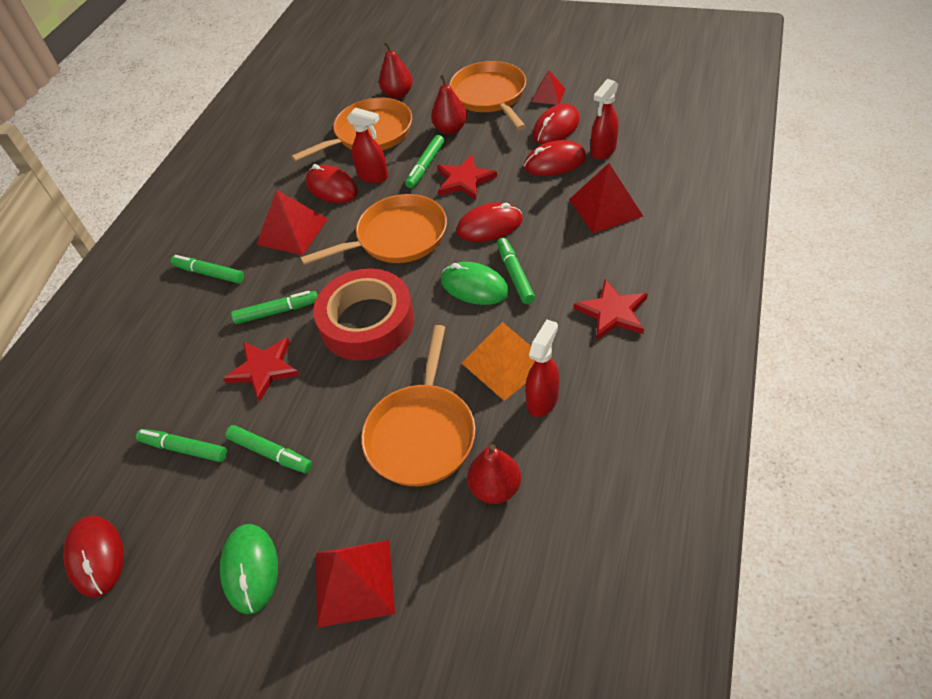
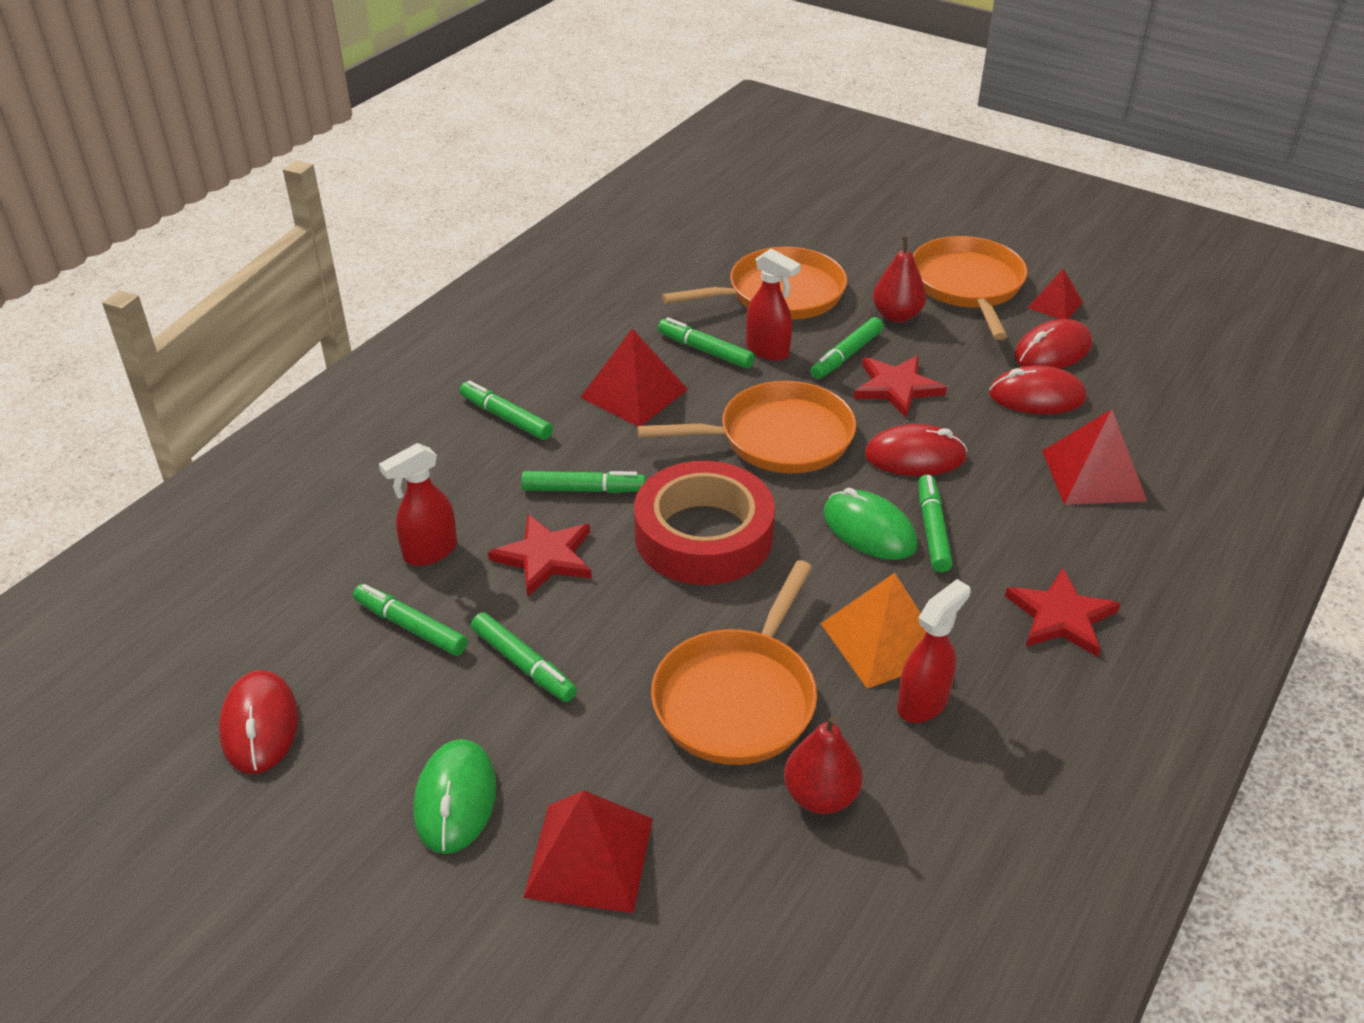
camera: 10 degrees right, 10 degrees down
red mouse [305,164,358,203] -> green marker [658,317,755,369]
red pear [379,42,413,99] -> none
red spray bottle [591,79,618,160] -> red spray bottle moved to [379,443,457,566]

